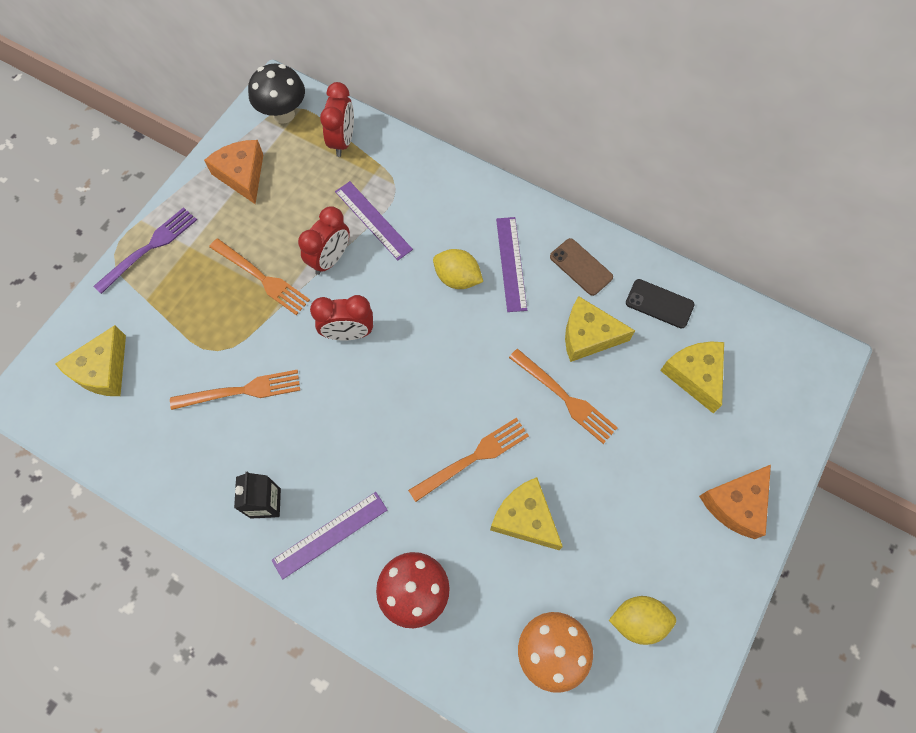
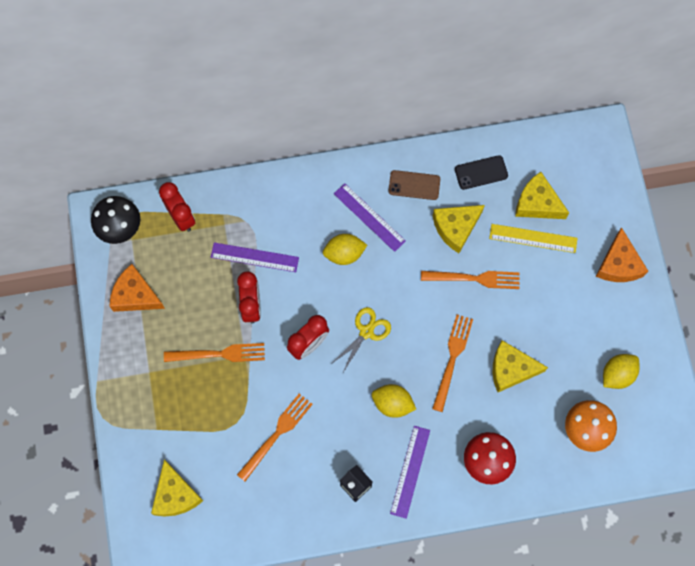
camera: 40 degrees left, 5 degrees up
purple fork [94,207,197,294] -> none
none -> yellow scissors [331,307,391,374]
none -> yellow lemon [372,384,416,418]
none -> yellow ruler [489,224,578,253]

